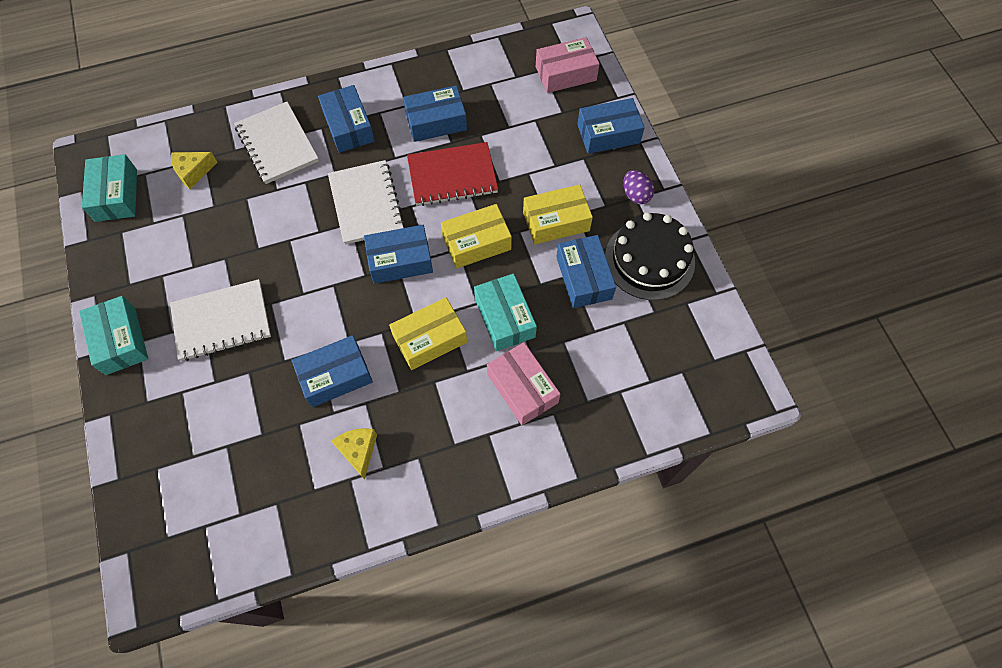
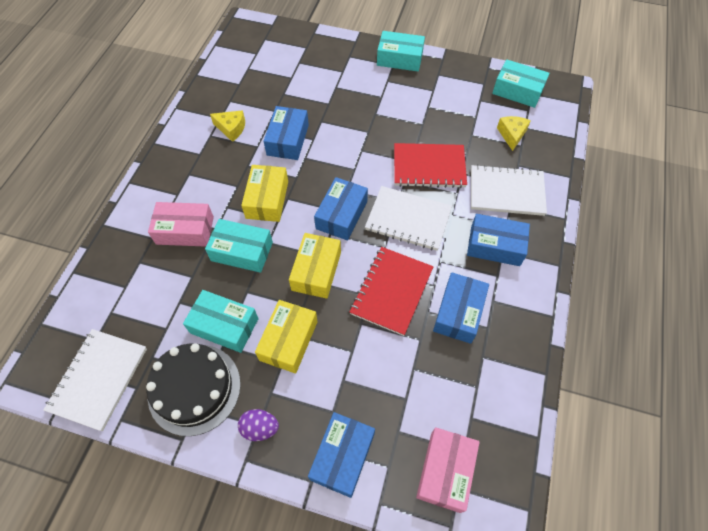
camera: 125 degrees right, 5 degrees down
white notebook [170,279,271,361] -> white notebook moved to [43,329,147,431]
blue box [556,235,616,308] -> turquoise box [183,290,259,353]
none -> red notebook [394,143,467,188]

